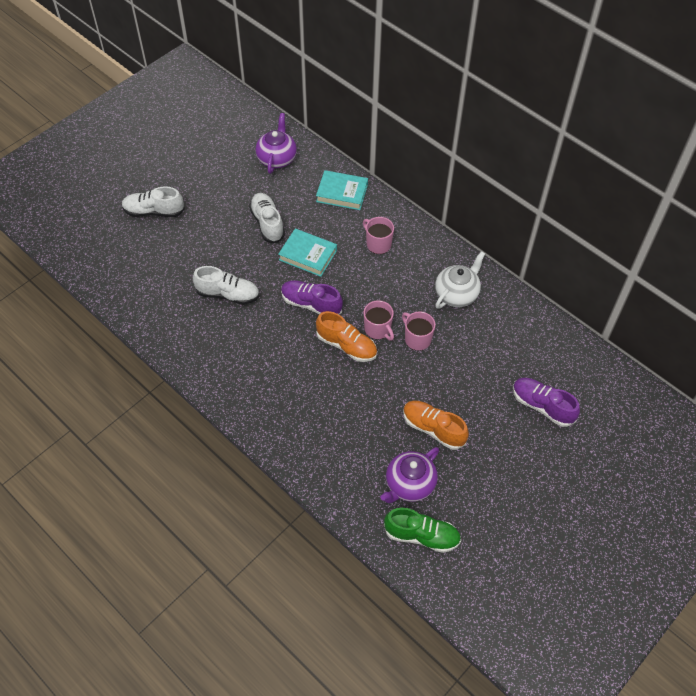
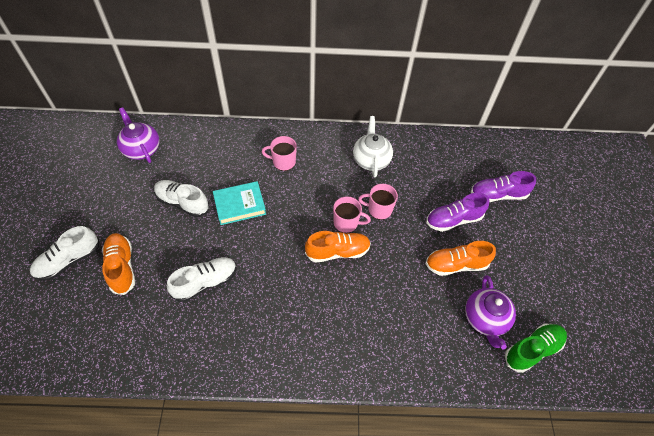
camera: 45 degrees left, 0 degrees up
purple shoe [281,280,343,315] -> purple shoe moved to [426,193,489,232]
turquoise book [316,170,368,210] -> none
none -> orange shoe [102,233,135,295]

